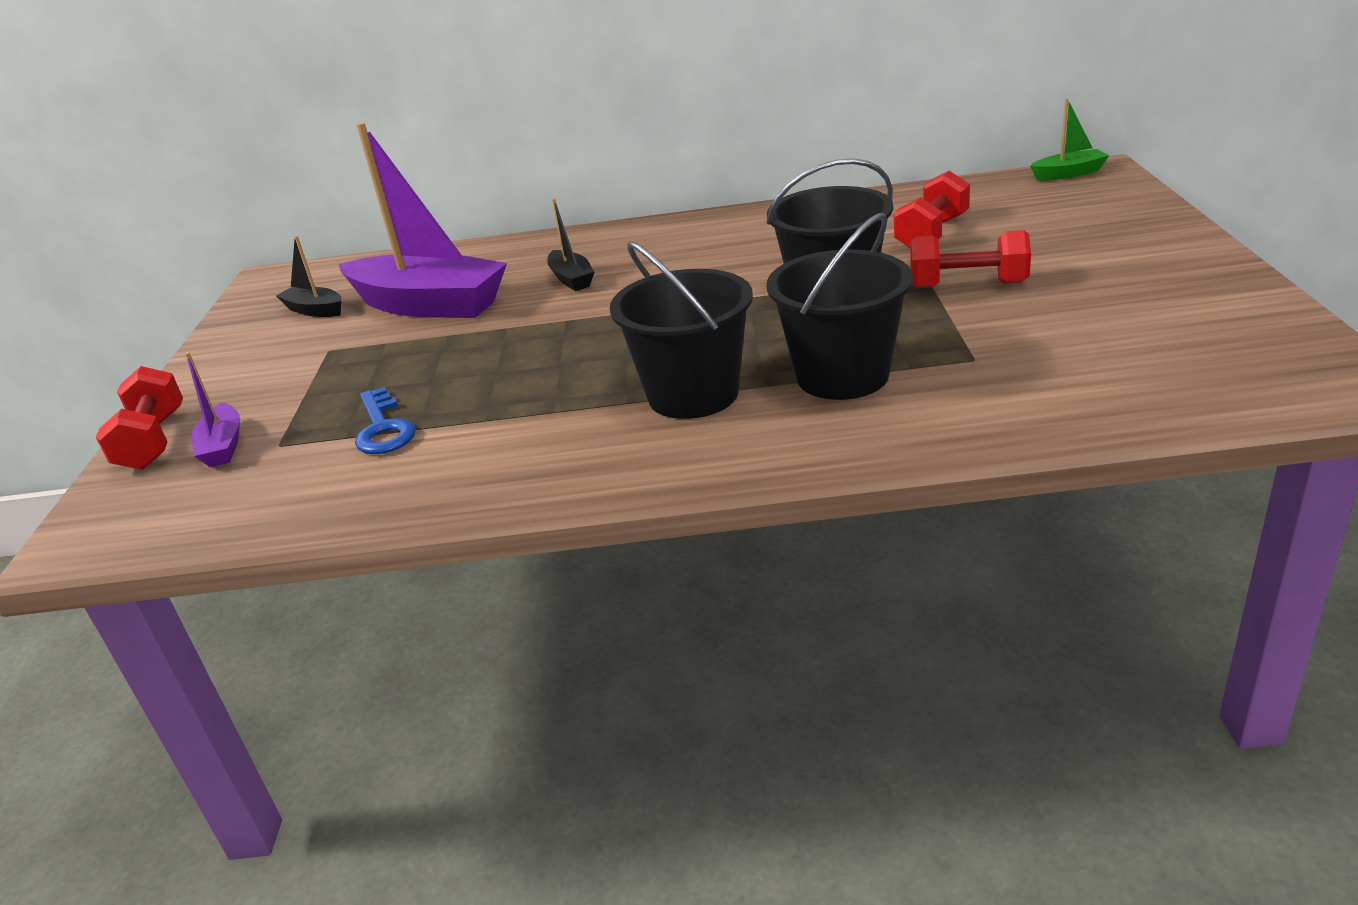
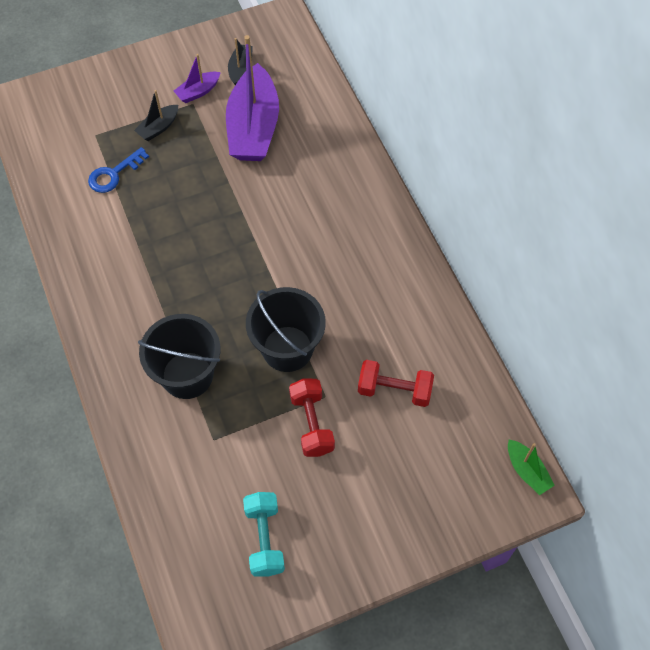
camera: 65 degrees right, 30 degrees up
red dumbbell [96,366,183,470] -> none
purple boat [185,352,240,467] -> purple boat moved to [174,54,221,103]
black boat [547,198,594,291] -> black boat moved to [134,90,178,141]
black bucket [610,242,753,419] -> none
none -> turquoise dumbbell [243,492,285,577]

